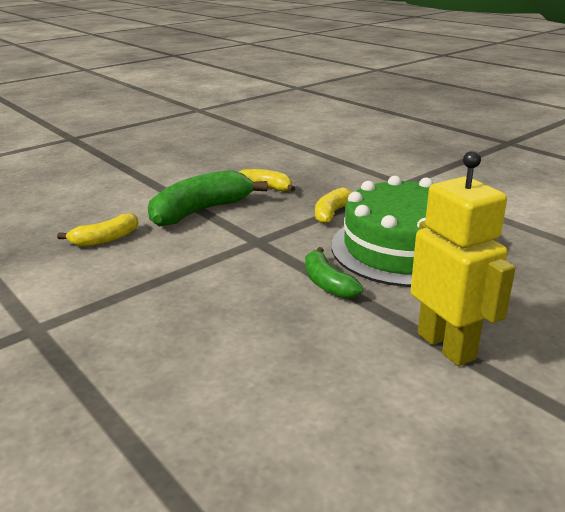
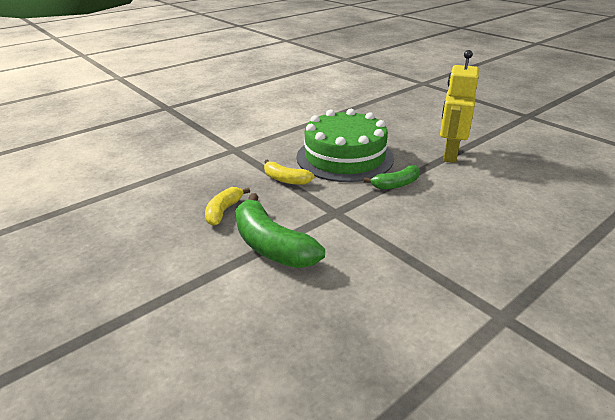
camera: 90 degrees left, 5 degrees up
yellow banana [57,213,139,247] -> none
yellow robot [411,151,516,366] -> yellow robot turned 45 degrees counterclockwise [440,50,479,163]

